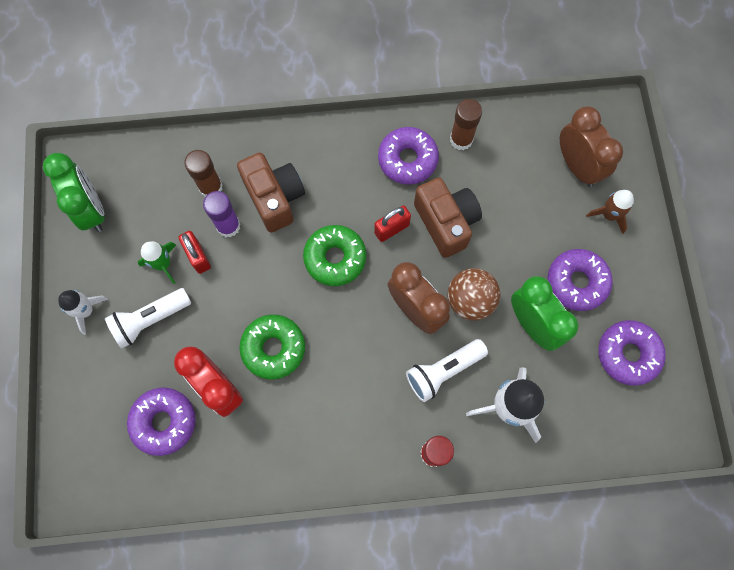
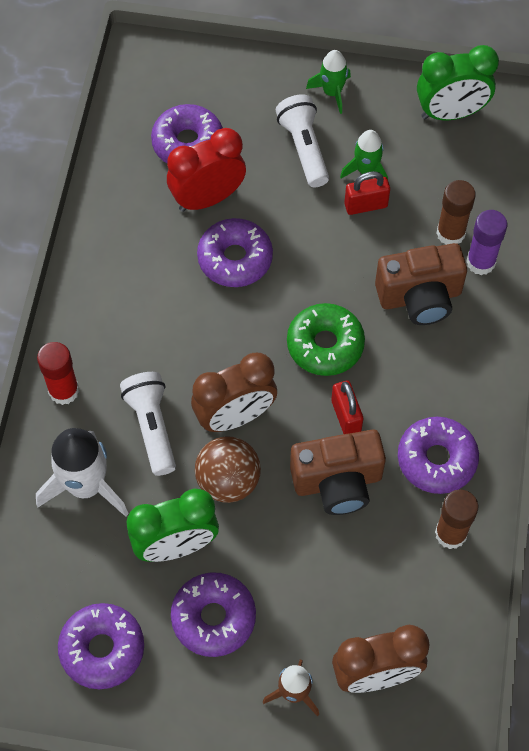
camera: 105 degrees right, 10 degrees down
white rocket [58,290,108,335] -> green rocket [306,50,351,114]
purple glue stick [203,191,240,237] -> purple glue stick moved to [466,210,507,275]
green donut [239,314,305,380] -> purple donut [197,218,273,287]

